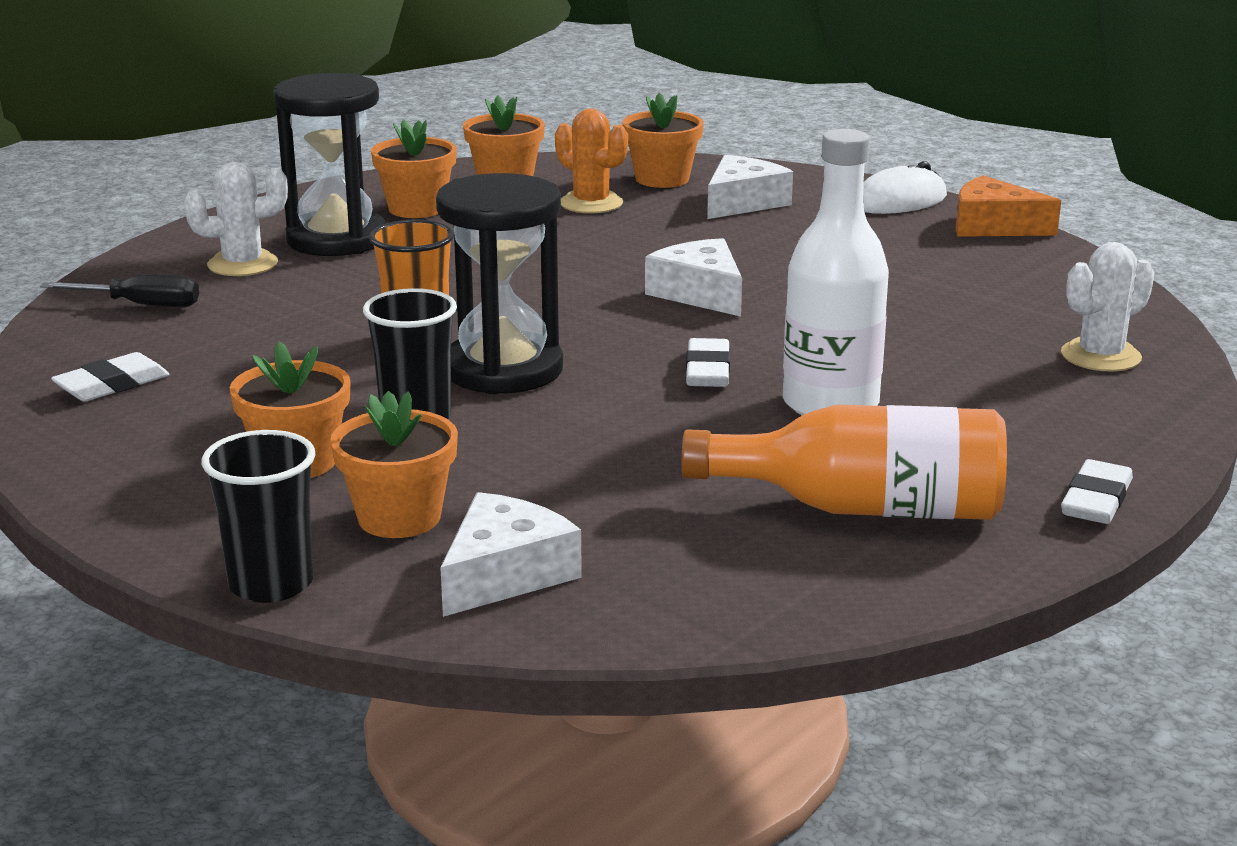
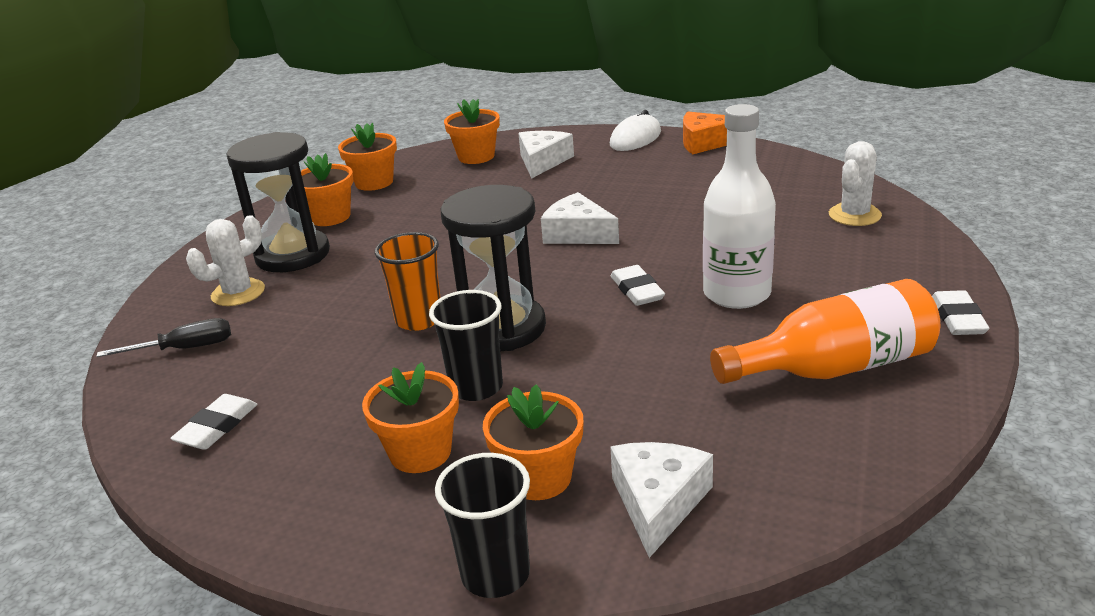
camera: 20 degrees left, 5 degrees up
orange cactus [555,108,628,214] -> none

